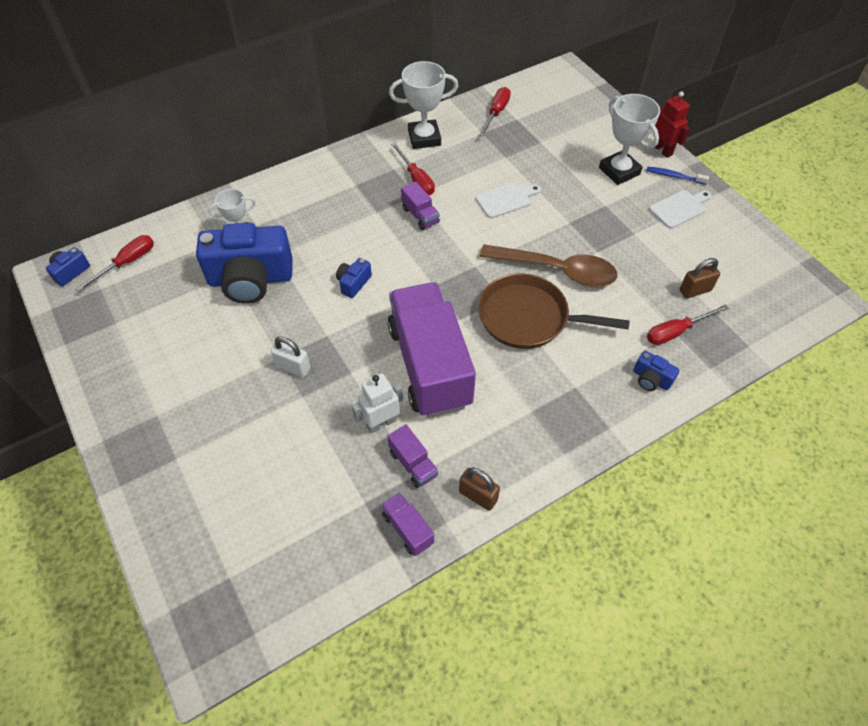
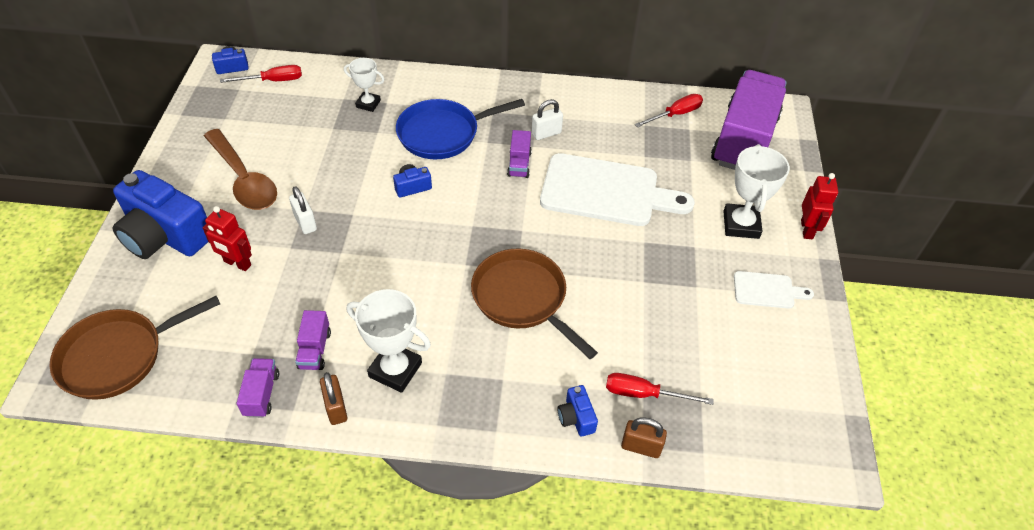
camera: 35 degrees right, 5 degrees down
blue camera [196,223,293,303] -> blue camera moved to [112,170,208,259]
white robot [352,373,403,434] -> none
purple truck [388,282,476,417] -> purple truck moved to [711,70,787,170]
white trophy [389,61,458,149] -> white trophy moved to [347,289,431,393]
red screwdriver [391,143,435,195] -> white padlock [532,99,563,140]
white cutting board [476,183,541,218] -> white cutting board [540,153,695,226], size x2.11
brown spoon [480,244,618,287] -> brown spoon moved to [204,129,277,210]
blue toothbrush [646,167,709,185] -> none
brown padlock [680,258,720,298] -> brown padlock moved to [621,417,667,458]
none -> brown pan [50,296,220,400]
none -> red robot [203,206,252,271]
none -> blue pan [396,99,525,159]

